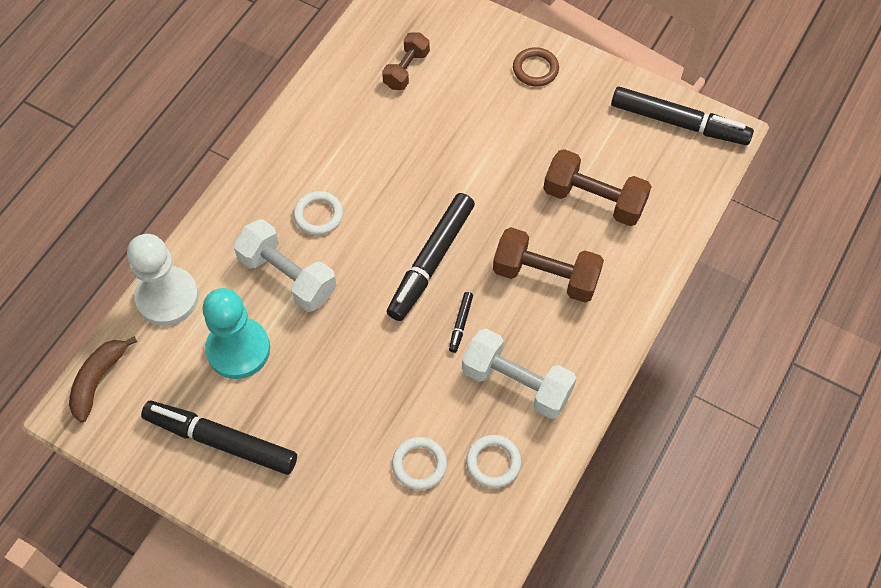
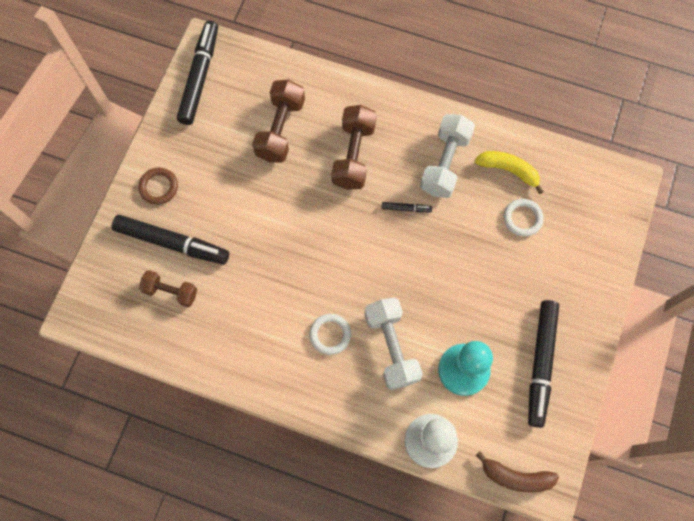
camera: 100 degrees left, 10 degrees up
white dumbbell [233,219,337,312] -> white dumbbell turned 45 degrees counterclockwise [365,297,423,390]
black marker [387,193,475,321] -> black marker moved to [112,215,229,265]
white ring [466,435,521,488] -> yellow banana [475,151,544,194]

